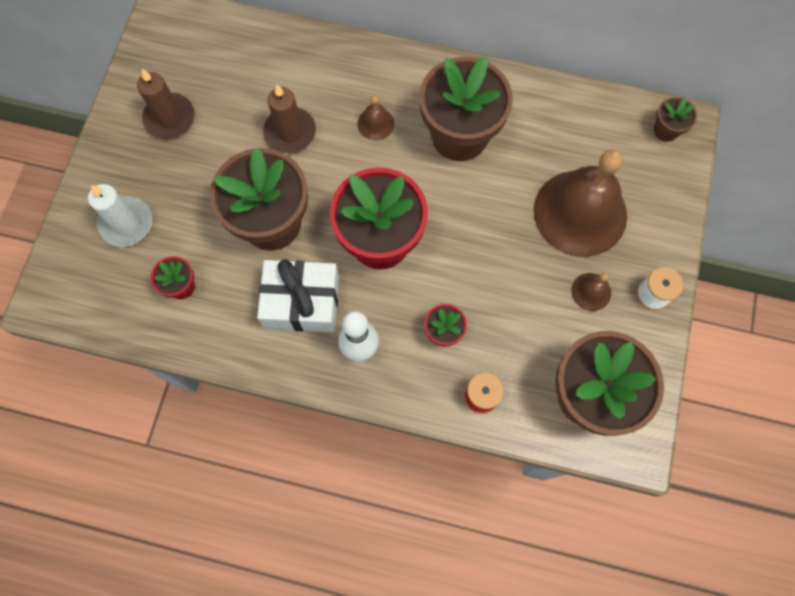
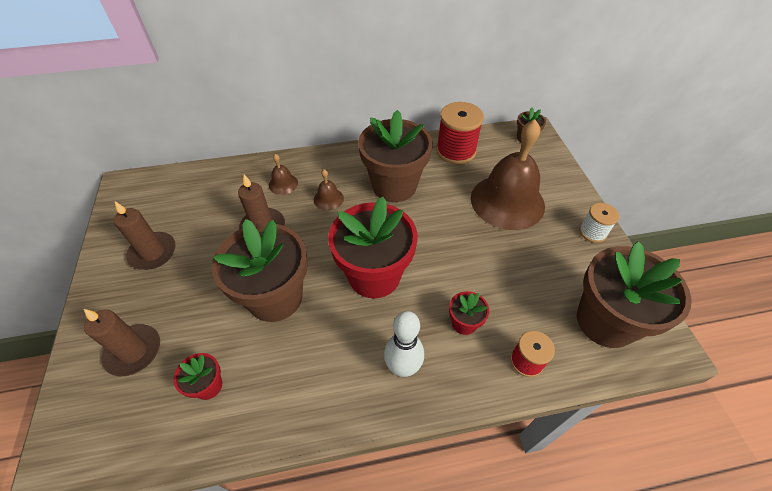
camera: 25 degrees left, 20 degrees down
white candle [88,184,152,247] -> brown candle [84,309,160,377]
white gift [257,259,339,332] -> none
brown bell [571,273,611,311] -> brown bell moved to [269,154,298,195]
none -> red spool [436,102,484,164]

